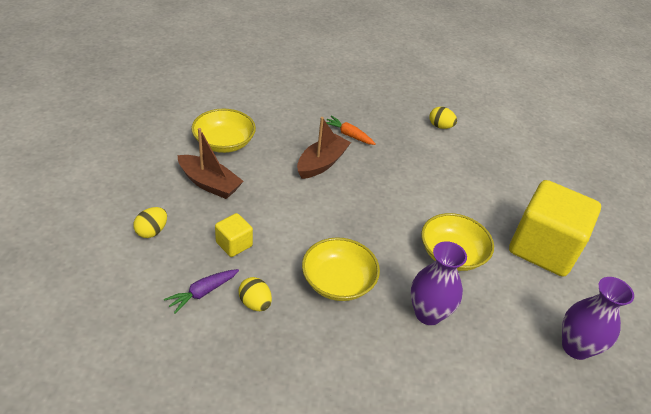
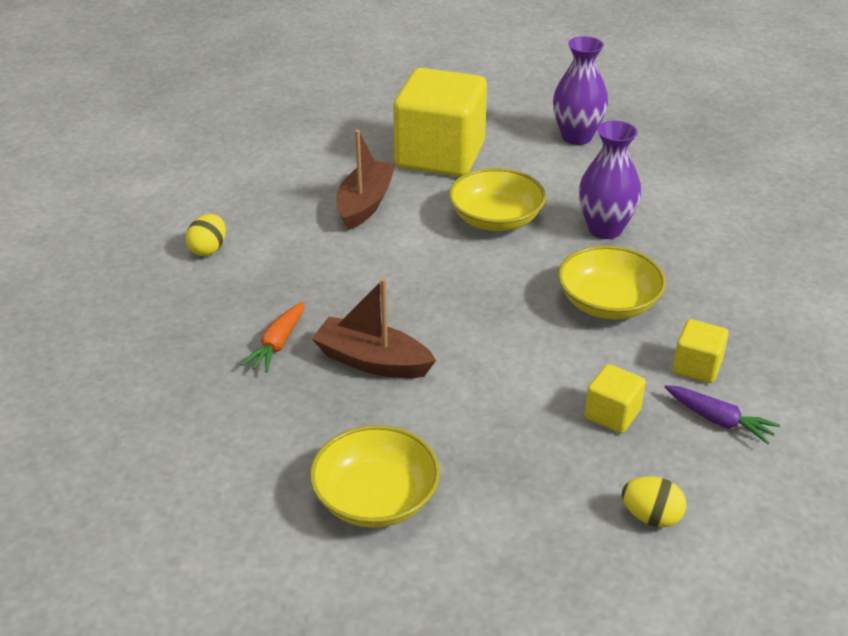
camera: 100 degrees left, 5 degrees down
brown boat [178,128,243,199] -> brown boat moved to [336,130,395,230]
yellow egg [238,277,272,311] -> yellow cube [673,319,729,383]

